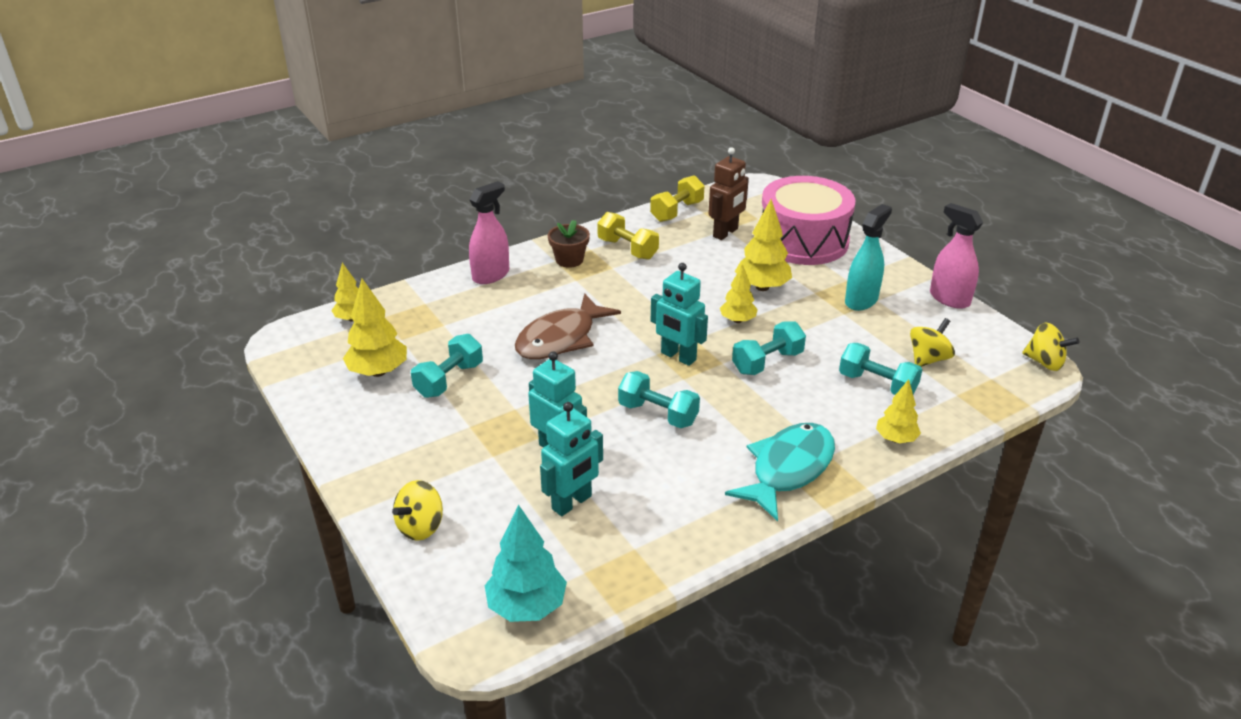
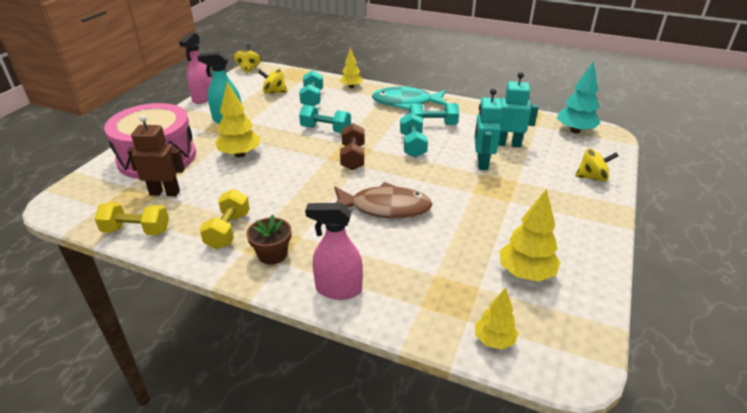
camera: 125 degrees left, 0 degrees up
turquoise dumbbell [411,334,483,398] -> turquoise dumbbell moved to [410,103,459,125]
turquoise robot [651,263,708,366] -> brown dumbbell [340,123,365,171]
yellow tree [720,264,758,323] -> none

